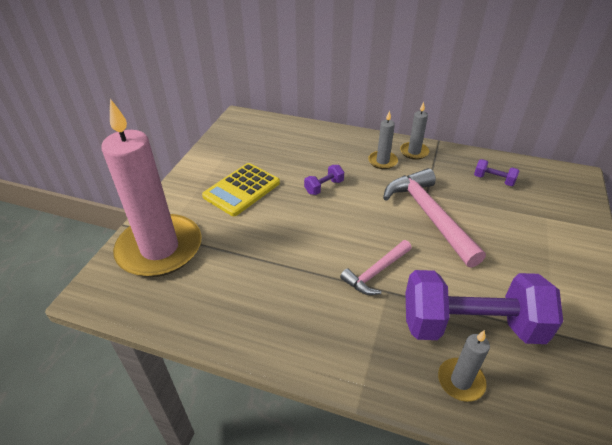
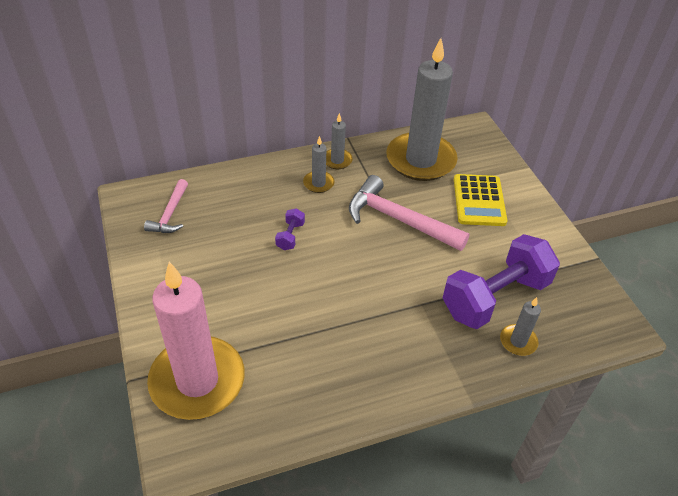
camera: 40 degrees left, 5 degrees up
yellow calculator [202,163,280,216] -> yellow calculator moved to [454,174,507,226]
pink hammer [340,240,412,295] -> pink hammer moved to [144,179,188,233]
purple dumbbell [474,159,519,186] -> grey candle [386,38,457,181]

